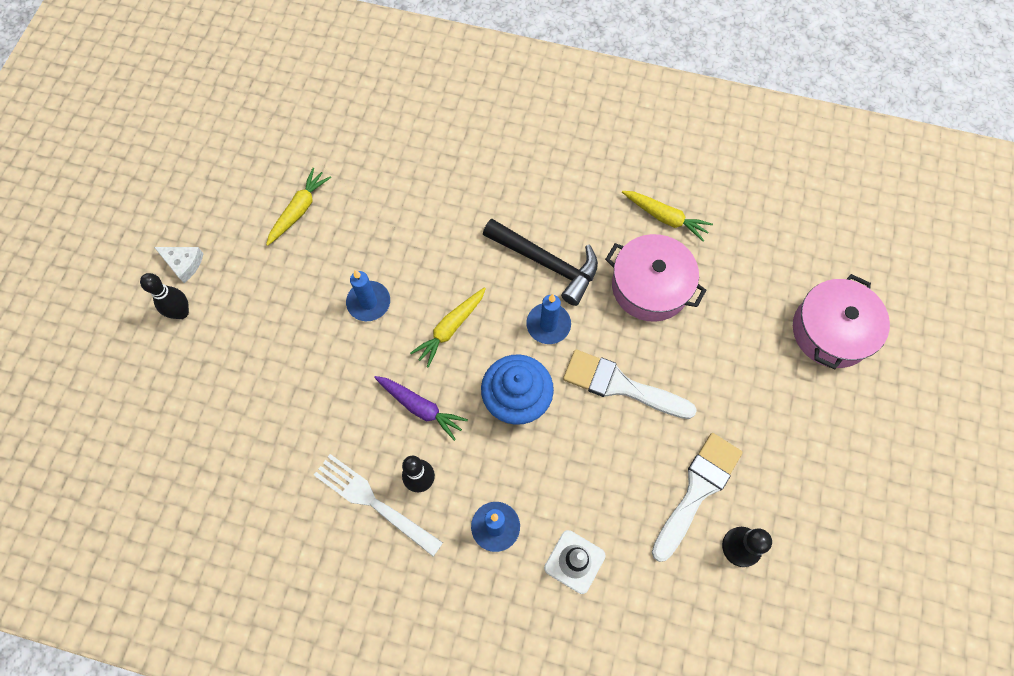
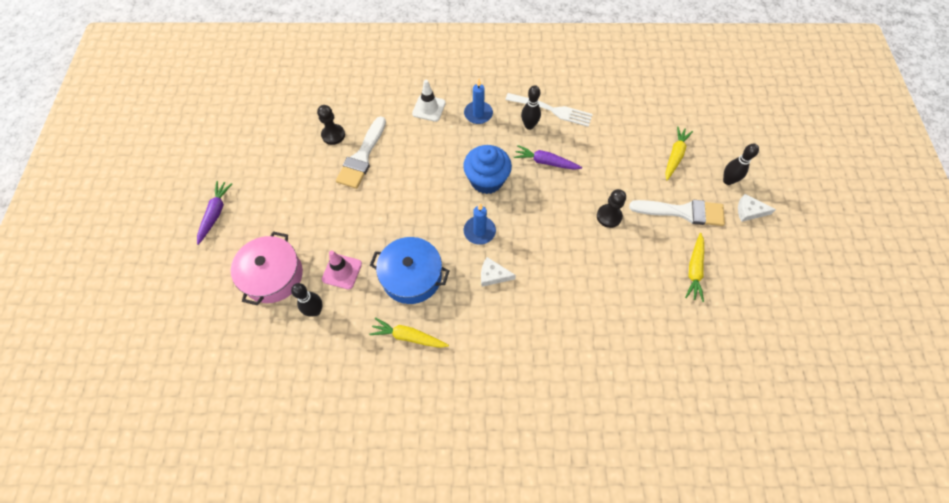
camera: 165 degrees right, 5 degrees down
blue candle [346,270,390,321] -> black pawn [597,189,626,228]
yellow carrot [410,287,486,368] -> yellow carrot moved to [665,126,693,180]
black hammer [483,219,598,306] -> white cheese [481,257,516,287]
white brush [563,349,697,419] -> white brush moved to [629,200,725,226]
pink pot [605,234,706,322] -> blue pot [370,237,450,304]
none -> purple carrot [197,181,232,245]
none -> black bowling pin [291,283,322,317]
none -> pink traffic cone [322,251,362,289]

